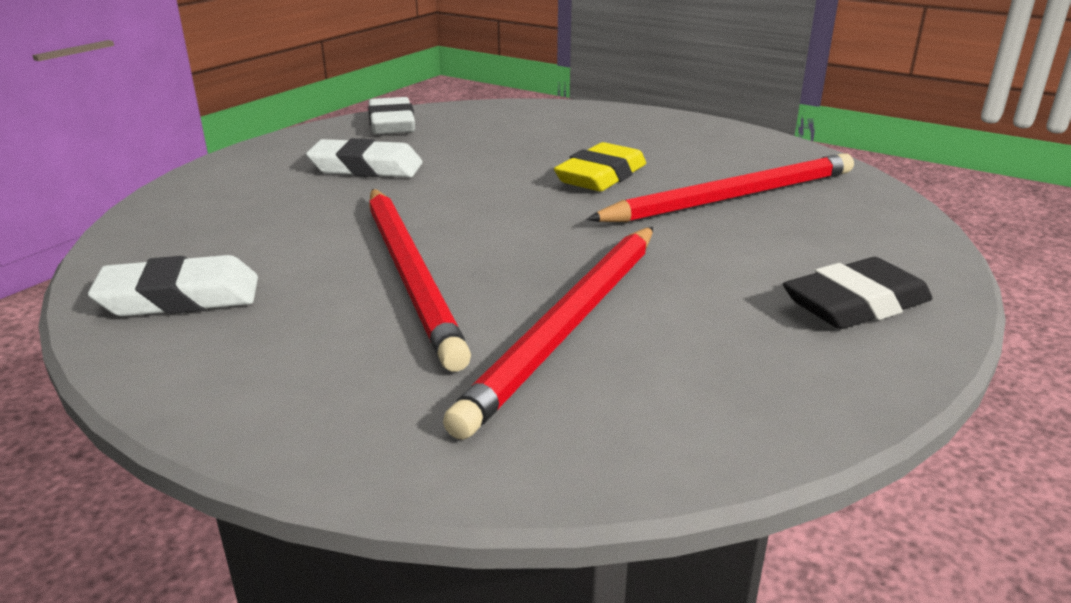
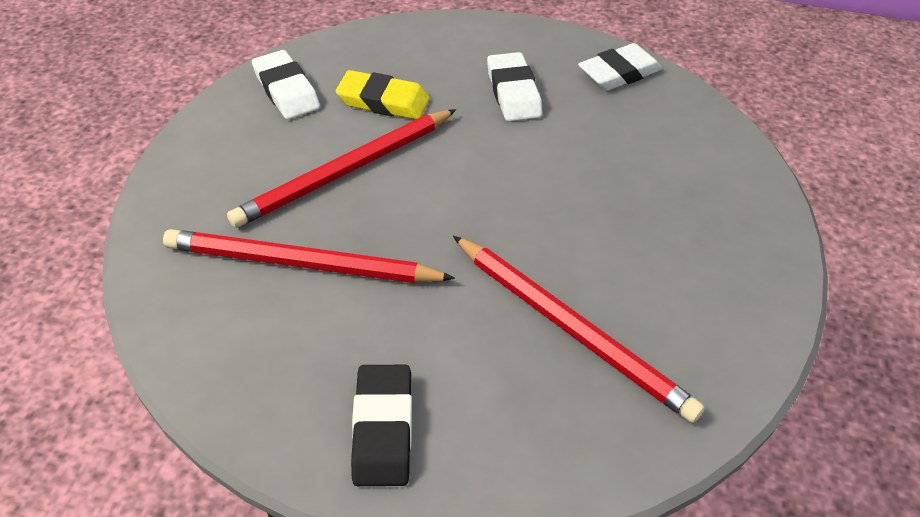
camera: 70 degrees right, 20 degrees up
yellow eraser [554,142,646,192] -> yellow eraser moved to [336,70,430,120]
black eraser [783,257,933,329] -> black eraser turned 45 degrees clockwise [351,365,412,486]

